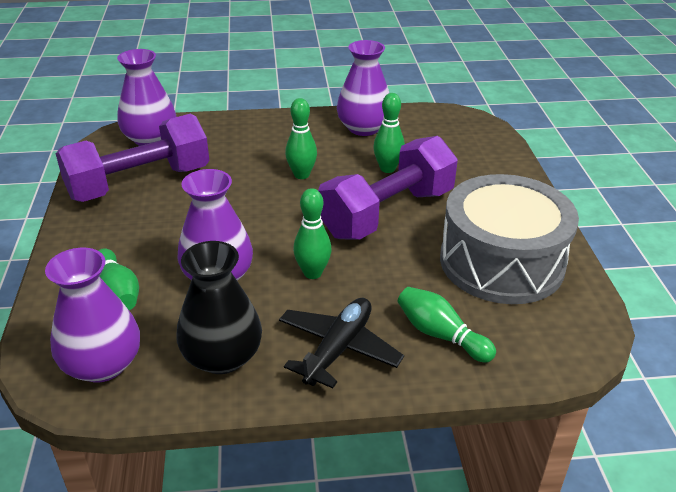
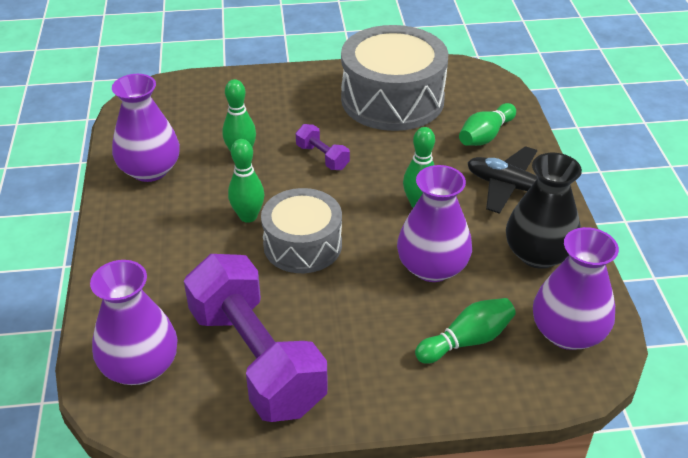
camera: 90 degrees left, 5 degrees up
purple dumbbell [318,136,458,240] -> purple dumbbell [296,124,350,170], size x0.42
none -> grey drum [261,188,342,273]

